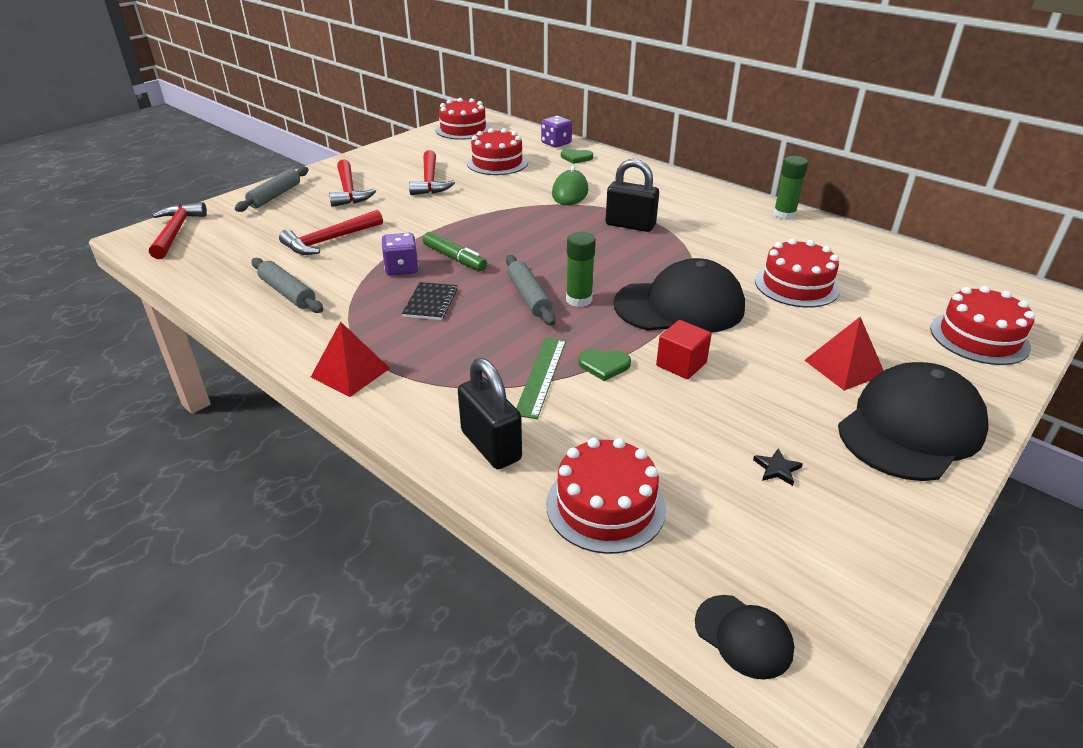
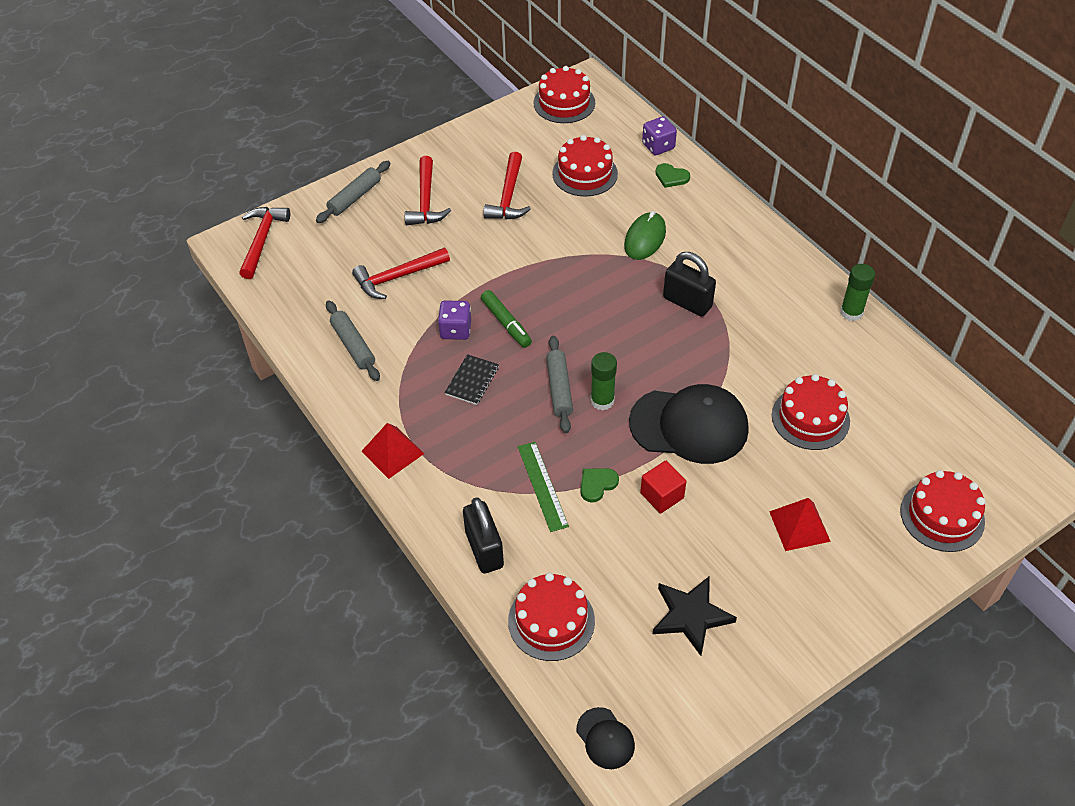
camera: 15 degrees right, 15 degrees up
green ruler [516,337,566,419] -> green ruler turned 45 degrees counterclockwise [518,442,569,532]
green heart [578,349,631,381] -> green heart turned 120 degrees clockwise [580,468,619,503]
black star [753,448,803,486] -> black star [653,577,737,656], size x2.31
black cap [838,362,989,481] -> none

